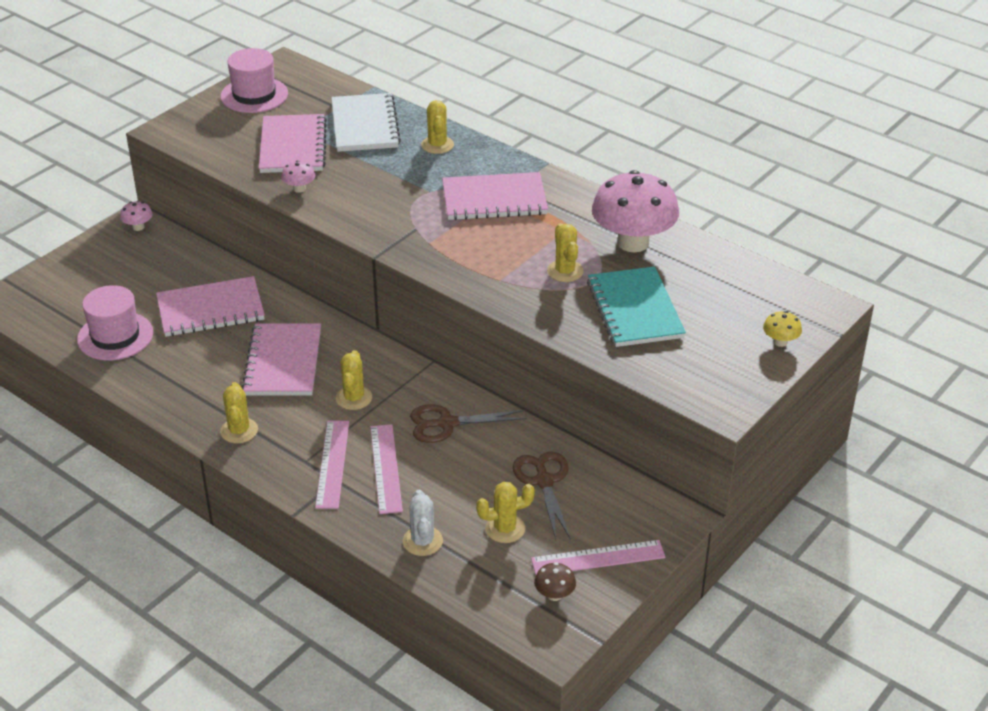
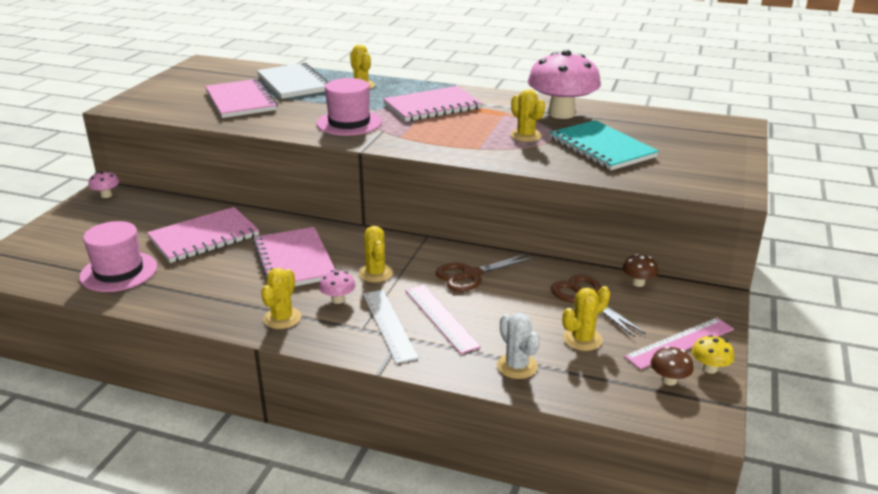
camera: 20 degrees left, 10 degrees down
yellow cactus [220,382,258,443] -> yellow cactus turned 45 degrees clockwise [261,268,301,329]
pink hat [221,48,288,113] -> pink hat moved to [317,78,382,136]
pink mushroom [281,160,315,193] -> pink mushroom moved to [319,270,356,304]
pink ruler [315,421,349,509] -> white ruler [363,290,419,363]
yellow mushroom [763,311,802,347] -> yellow mushroom moved to [692,335,734,374]
none -> brown mushroom [622,254,658,287]

